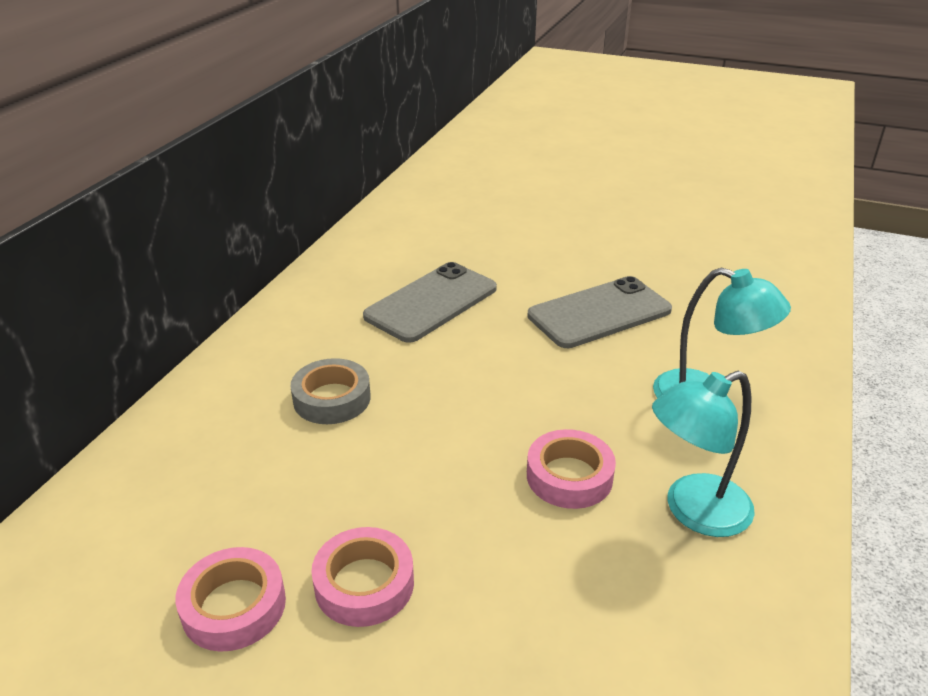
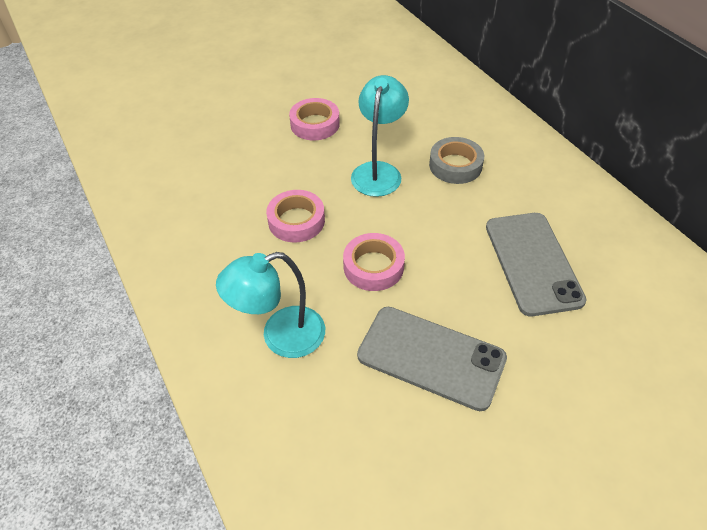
camera: 130 degrees right, 15 degrees up
pink tape [175,547,286,652] -> pink tape moved to [343,233,405,291]
grey phone [527,276,672,348] -> grey phone turned 75 degrees counterclockwise [357,307,507,411]
turquoise lamp [652,371,755,537] -> turquoise lamp moved to [351,75,409,197]

